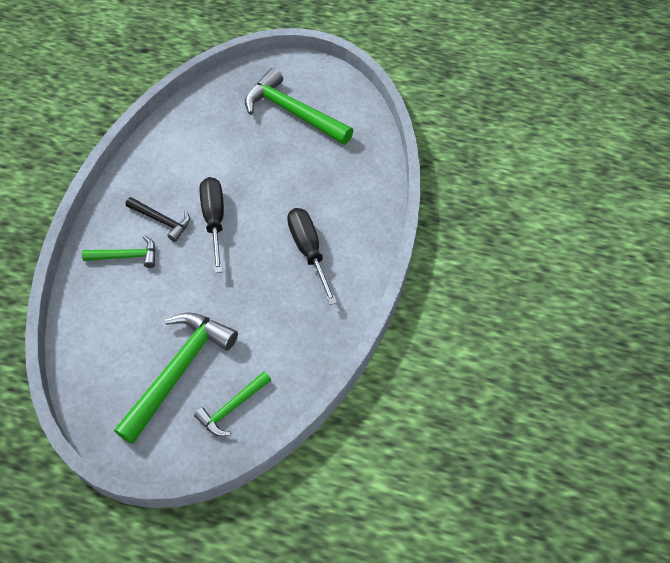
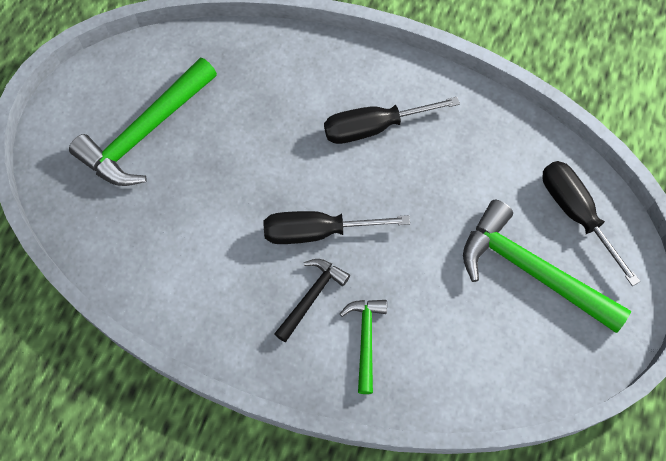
camera: 85 degrees left, 10 degrees up
green hammer [194,371,271,437] -> black screwdriver [542,161,640,286]

